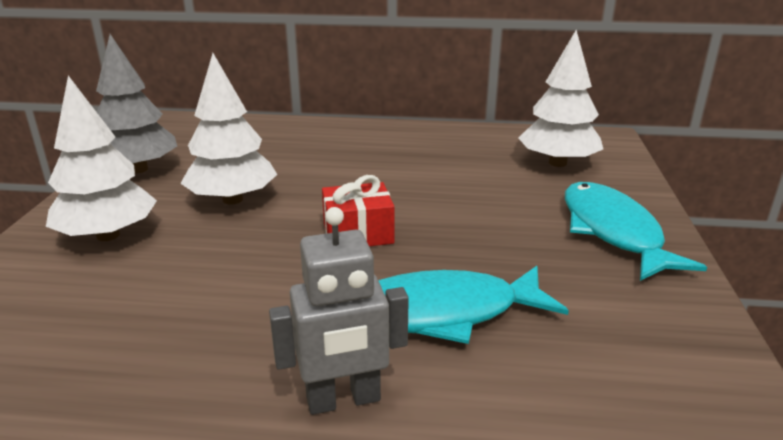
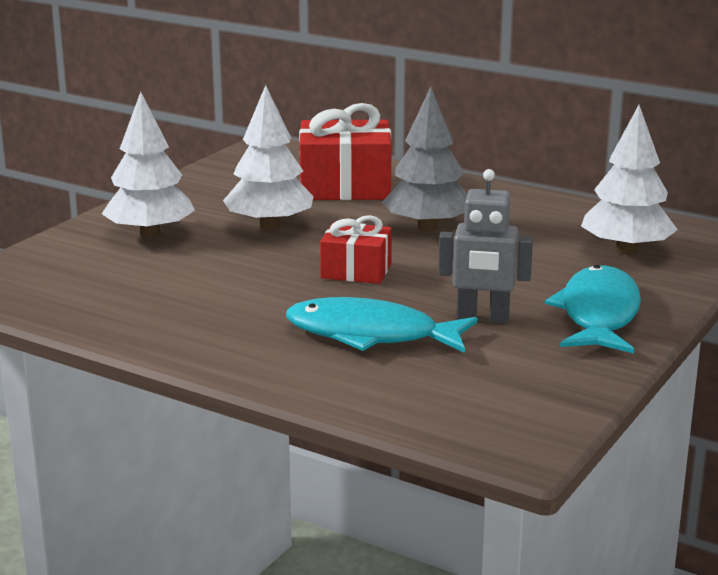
camera: 25 degrees right, 5 degrees down
grey tree [96,34,177,174] -> grey tree moved to [382,87,467,232]
grey robot [269,207,409,415] -> grey robot moved to [438,169,533,323]
none -> red gift [299,103,392,200]

